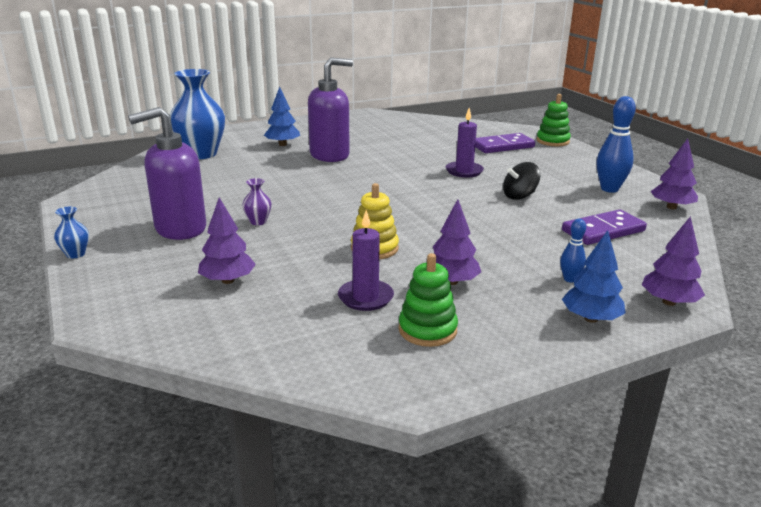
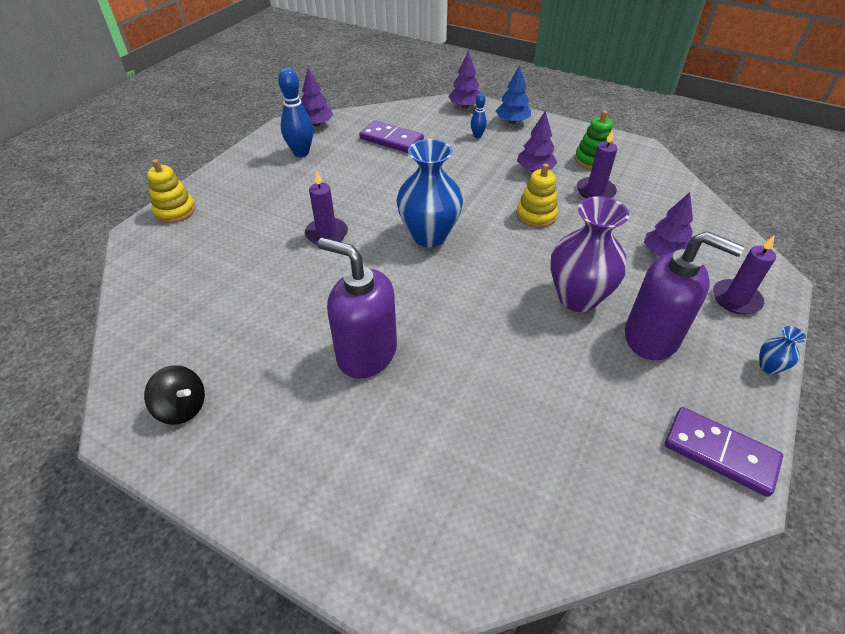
camera: 125 degrees left, 20 degrees up
blue vase [170,69,225,159] -> blue vase moved to [396,139,463,247]
purple vase [242,178,271,225] -> purple vase [550,196,629,312], size x2.35
blue tree [264,87,300,146] -> none
purple domino [475,133,535,153] -> purple domino moved to [665,407,783,497]
black spinning top [503,162,540,200] -> black spinning top moved to [144,365,205,425]
green stacking toy [537,94,571,146] -> yellow stacking toy [147,159,195,223]
none -> purple candle [713,236,776,315]

